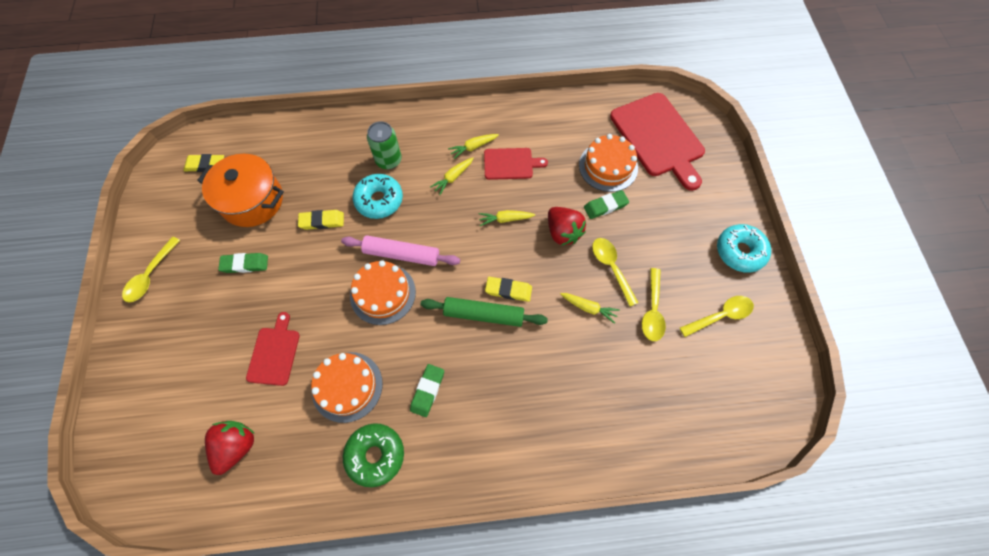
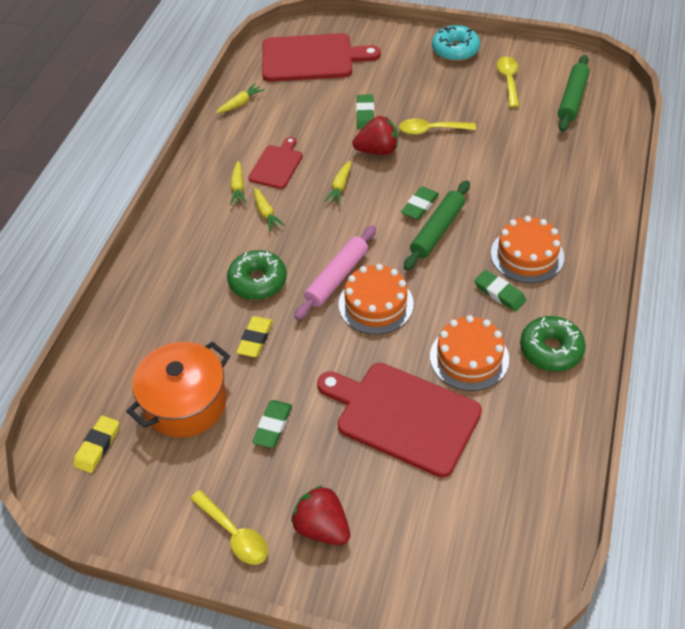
camera: 65 degrees left, 15 degrees down
red strawberry [205,421,255,475] -> red strawberry moved to [291,485,350,545]
red cutting board [246,312,300,386] -> red cutting board [317,363,482,478], size x1.85
turquoise donut [353,174,403,219] -> green donut [227,250,287,300]
green can [367,121,402,169] -> none
yellow eraser [485,277,532,302] -> green eraser [401,186,439,220]
yellow carrot [560,293,620,324] -> yellow carrot moved to [216,84,264,114]
orange cake [579,134,638,192] -> orange cake moved to [491,216,564,283]
yellow spoon [642,268,666,341] -> none
none -> green rolling pin [558,55,590,132]

